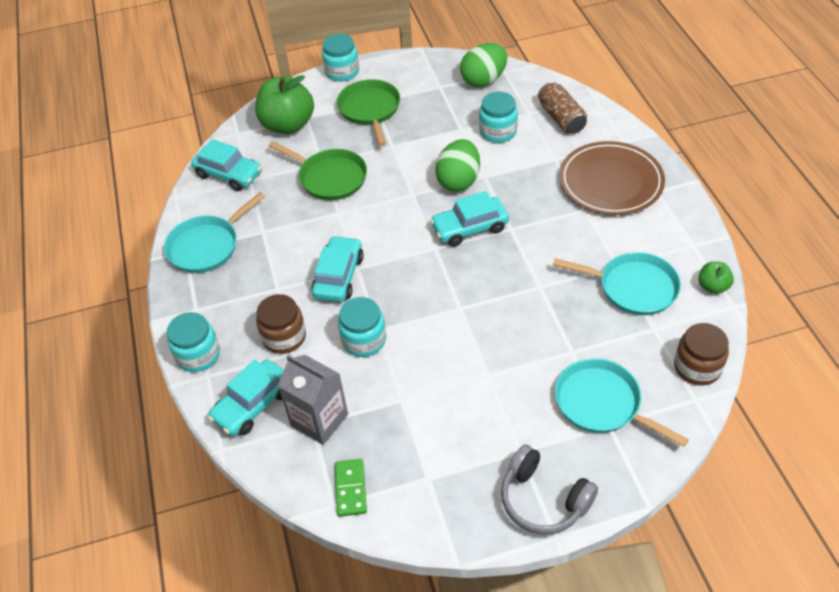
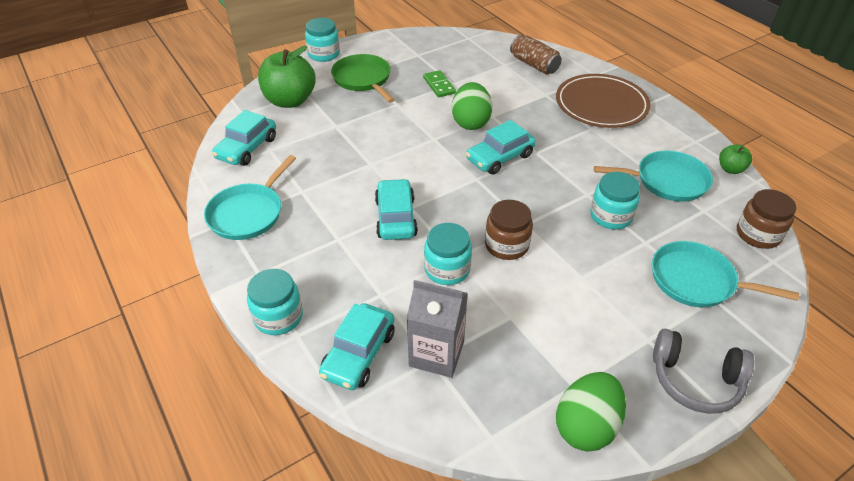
camera: 20 degrees left, 5 degrees down
turquoise car [191,139,262,191] -> turquoise car turned 105 degrees clockwise [212,110,276,166]
brown jar [256,294,306,354] -> brown jar moved to [485,200,533,260]
green pan [268,141,367,200] -> none
green domino [334,459,367,517] -> green domino moved to [423,70,456,97]
green egg [460,43,507,87] -> green egg moved to [556,372,626,451]
turquoise jar [479,92,518,143] -> turquoise jar moved to [590,172,640,230]

